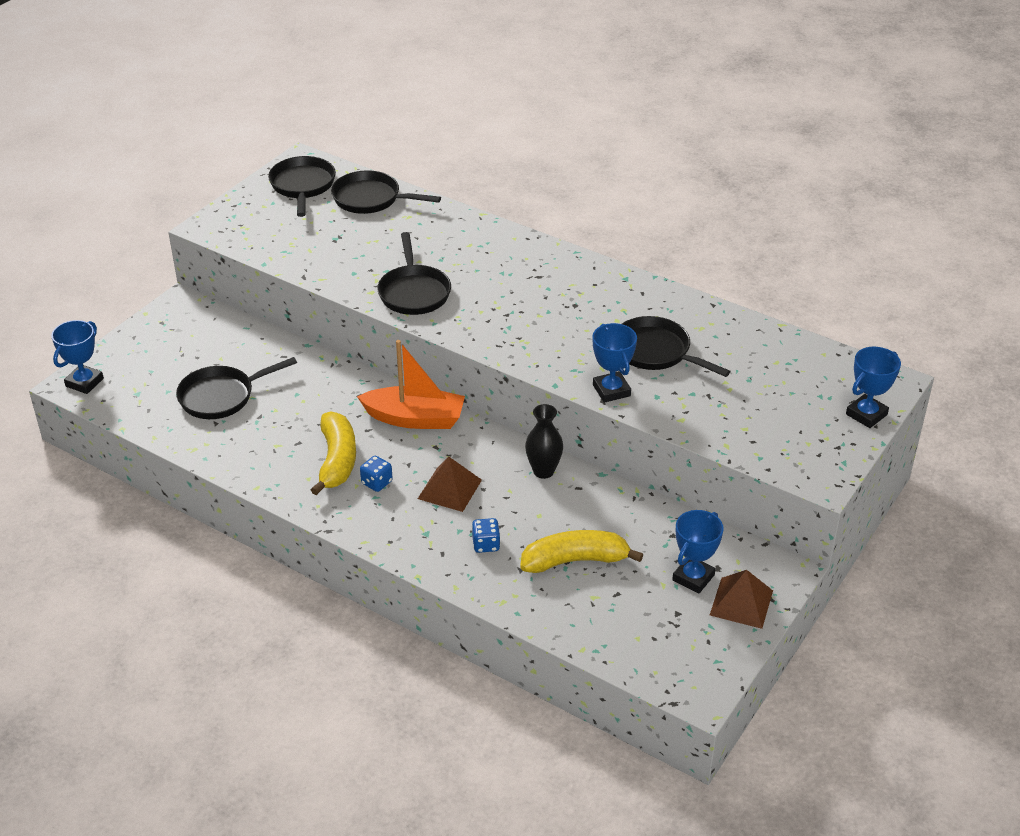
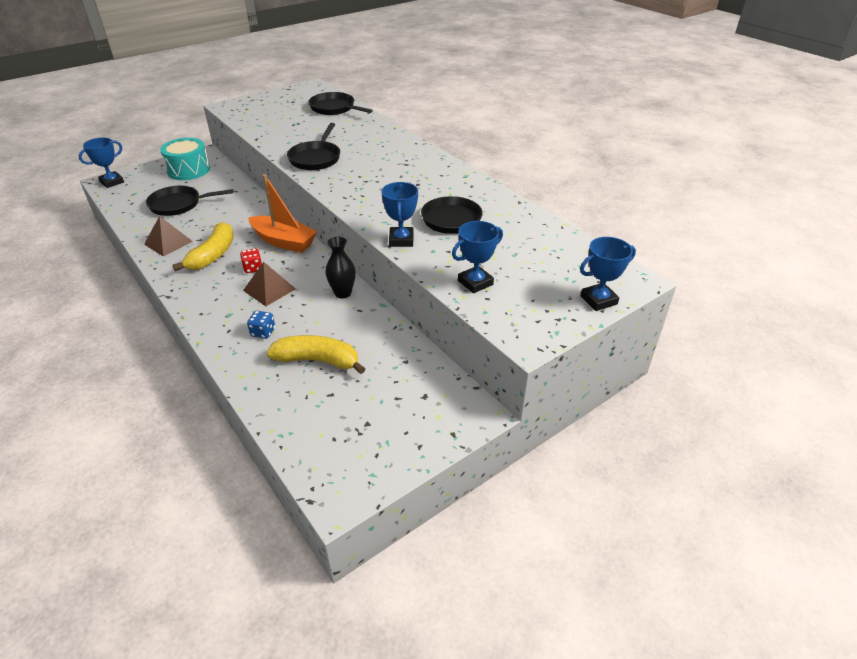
camera: 20 degrees right, 0 degrees up
black pan [268,156,336,217] -> none
blue dice [360,456,393,492] -> none
blue trophy [672,510,724,593] -> blue trophy moved to [452,221,503,293]
brown pyramid [710,570,773,629] -> brown pyramid moved to [144,216,193,257]
none -> turquoise drum [160,138,210,180]
none -> red dice [240,248,262,273]

